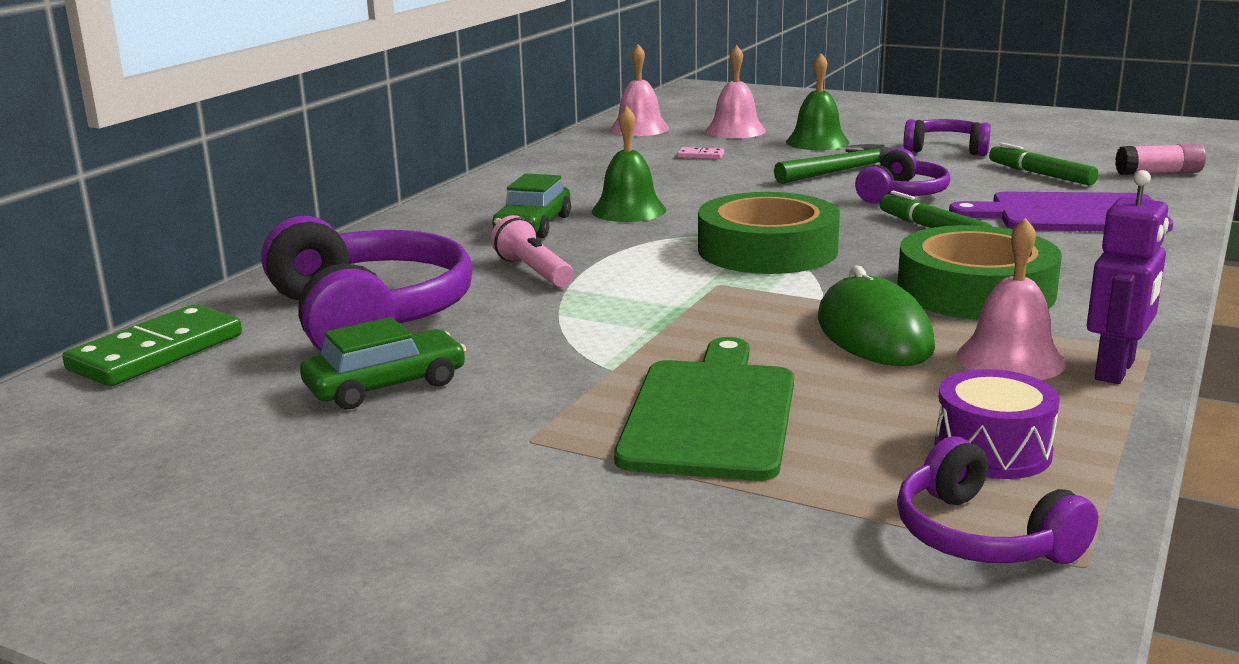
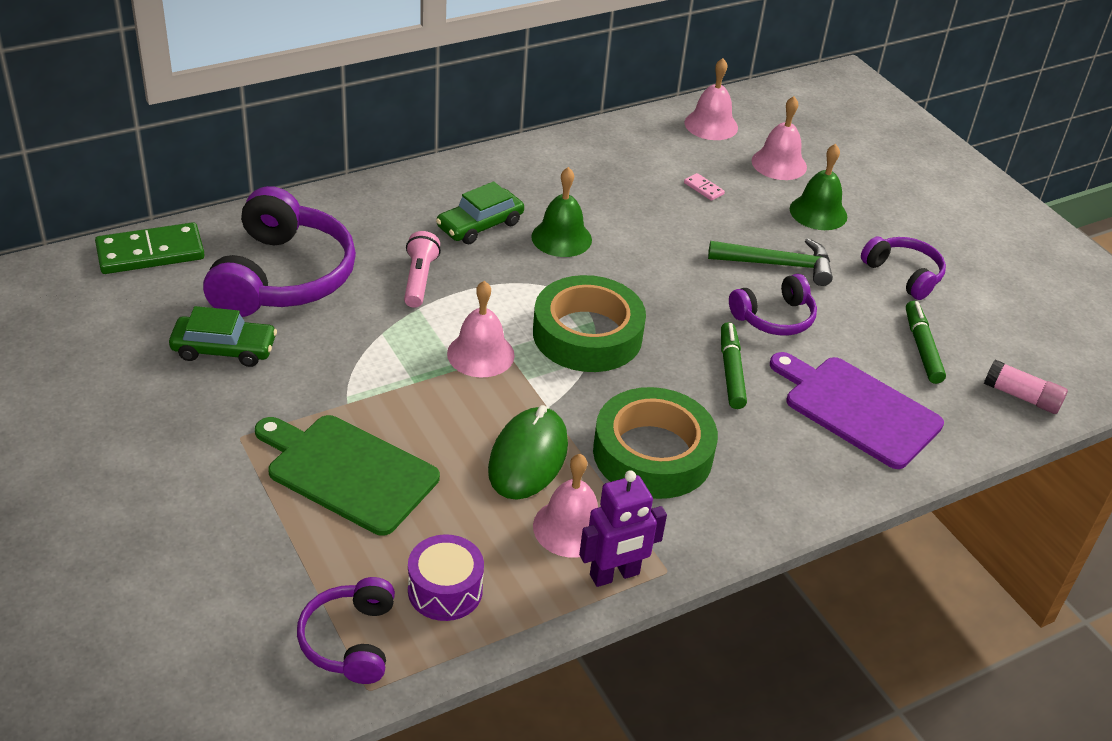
camera: 30 degrees right, 20 degrees up
green cutting board [614,337,794,481] -> green cutting board turned 105 degrees counterclockwise [255,415,440,536]
none -> pink bell [447,281,515,377]

